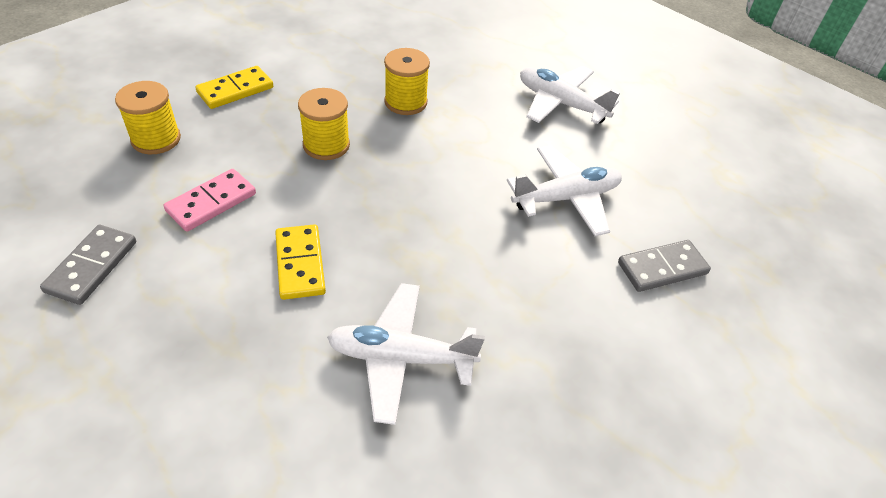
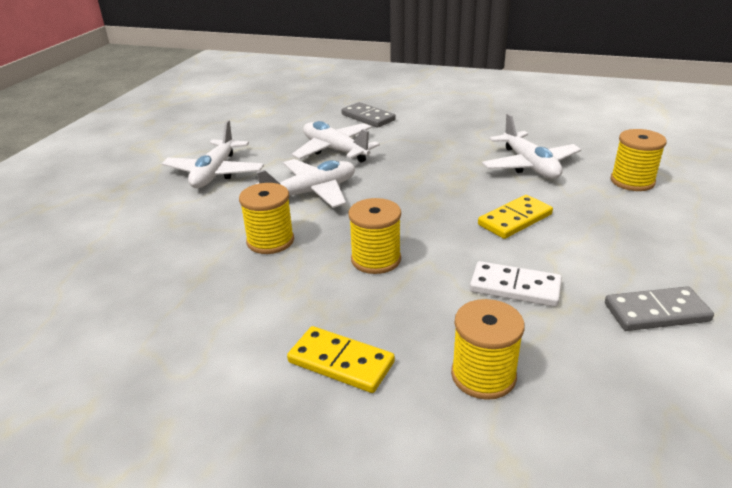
camera: 110 degrees left, 15 degrees down
pink domino [164,169,256,232] -> white domino [470,261,562,307]
none -> white plane [256,159,355,208]
none -> yellow spool [610,129,667,191]

